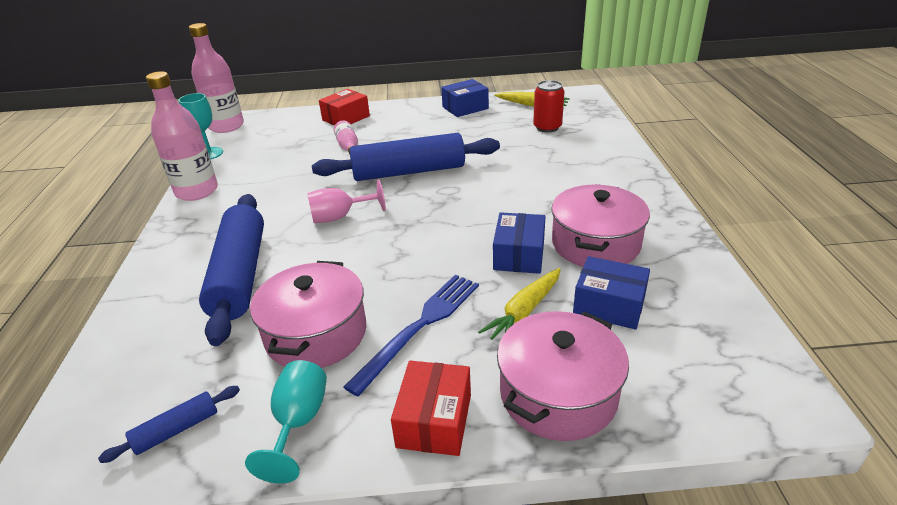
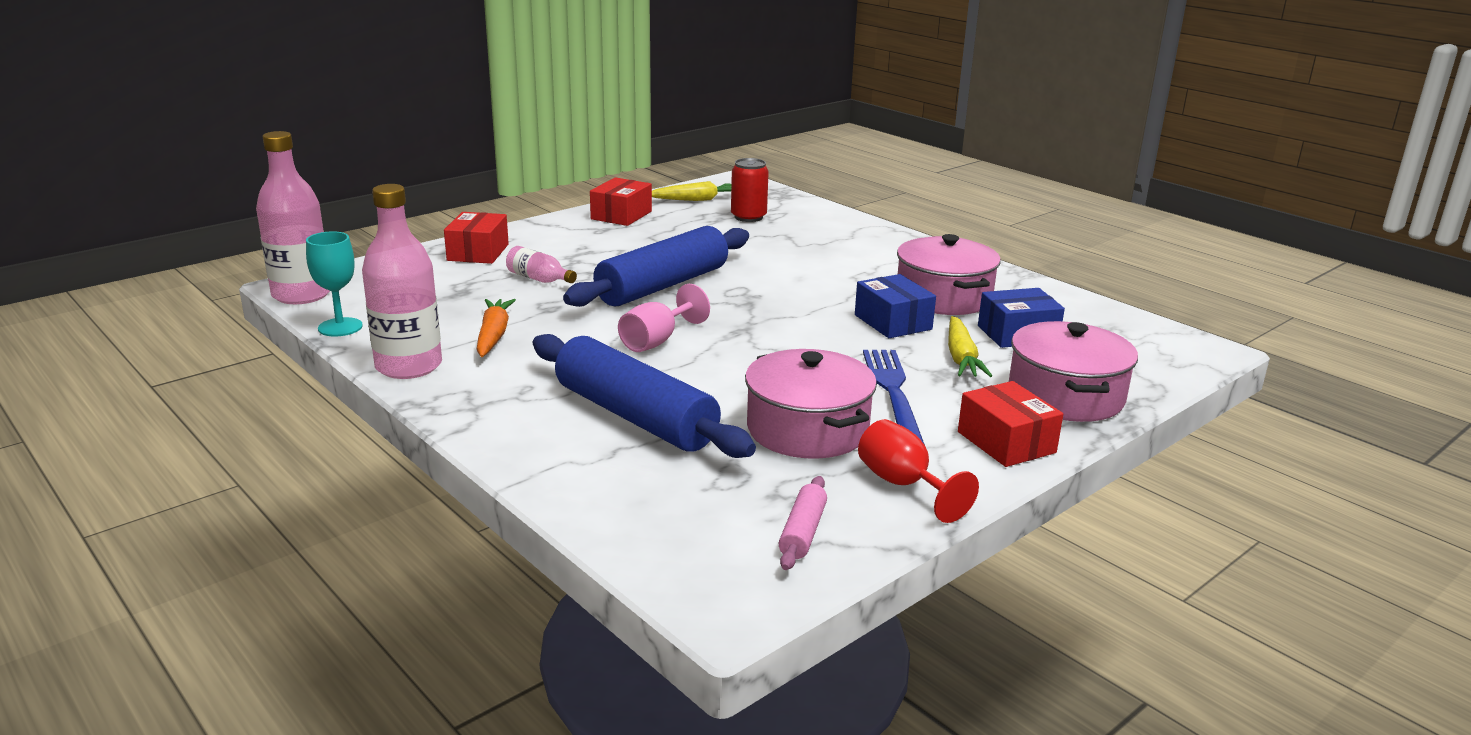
camera: 40 degrees left, 10 degrees down
blue rolling pin [98,386,240,463] -> pink rolling pin [779,476,827,570]
turquoise goblet [245,360,327,484] -> red goblet [858,419,979,523]
blue box [441,79,489,117] -> red box [590,177,652,226]
none -> orange carrot [477,299,516,357]

